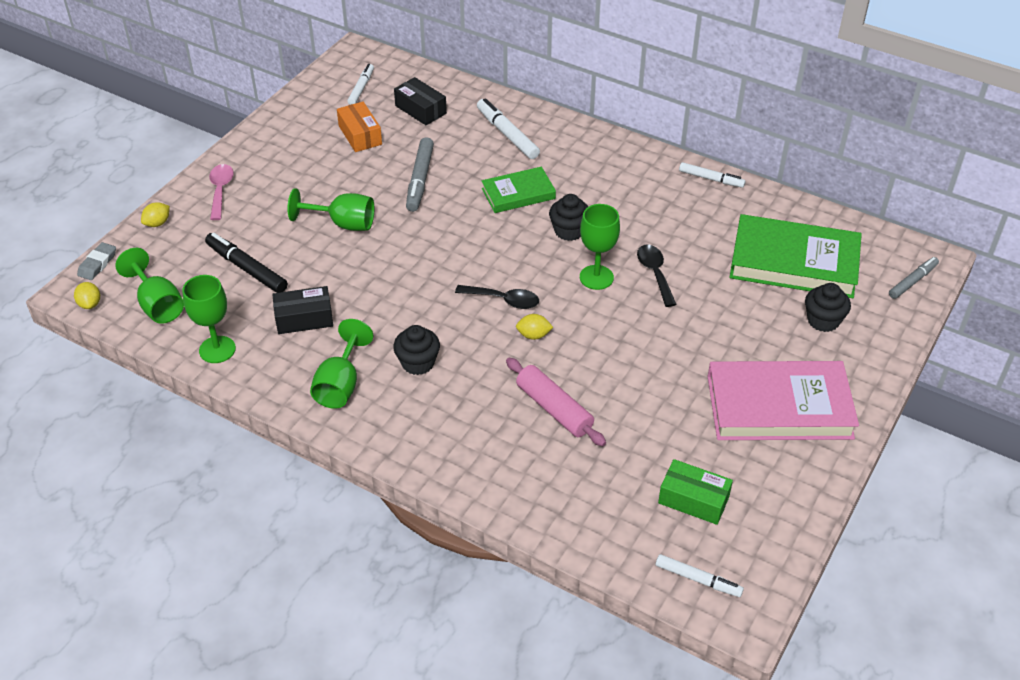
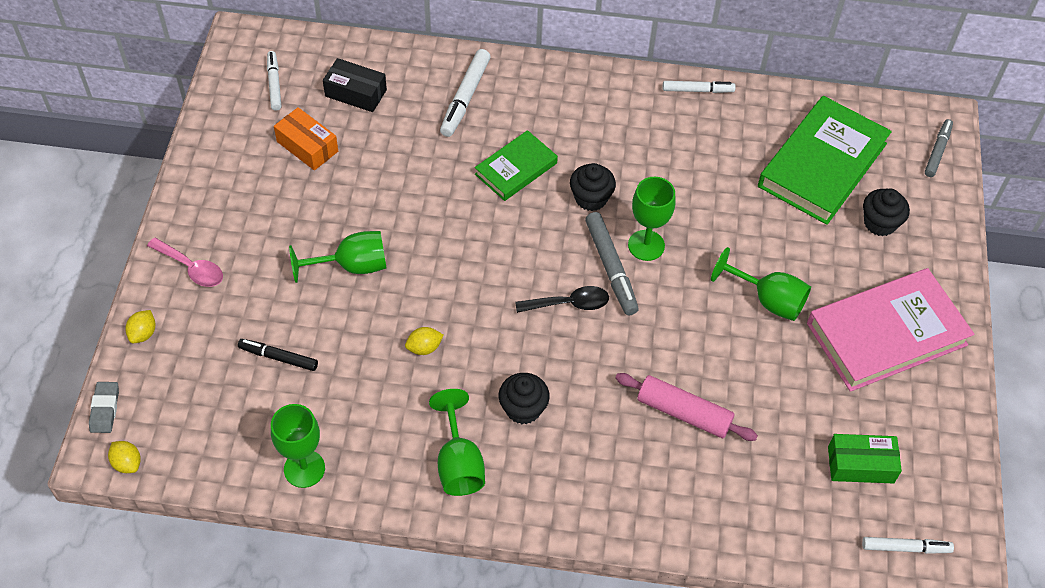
camera: 25 degrees left, 10 degrees up
green goblet [115,248,184,324] -> green goblet moved to [711,247,811,321]
black marker [205,233,288,293] -> black marker [238,339,318,371], size x0.66
pink spoon [209,164,234,220] -> pink spoon turned 150 degrees clockwise [147,238,223,287]
black box [272,286,333,334] -> none
grey marker [406,137,434,212] -> grey marker moved to [585,212,639,315]
white marker [477,98,540,159] -> white marker turned 105 degrees counterclockwise [440,49,491,137]
yellow lemon [516,314,553,340] -> yellow lemon moved to [405,327,444,355]
black spoon [637,245,677,307] -> none
green book [729,214,862,298] -> green book turned 45 degrees counterclockwise [758,96,892,225]

